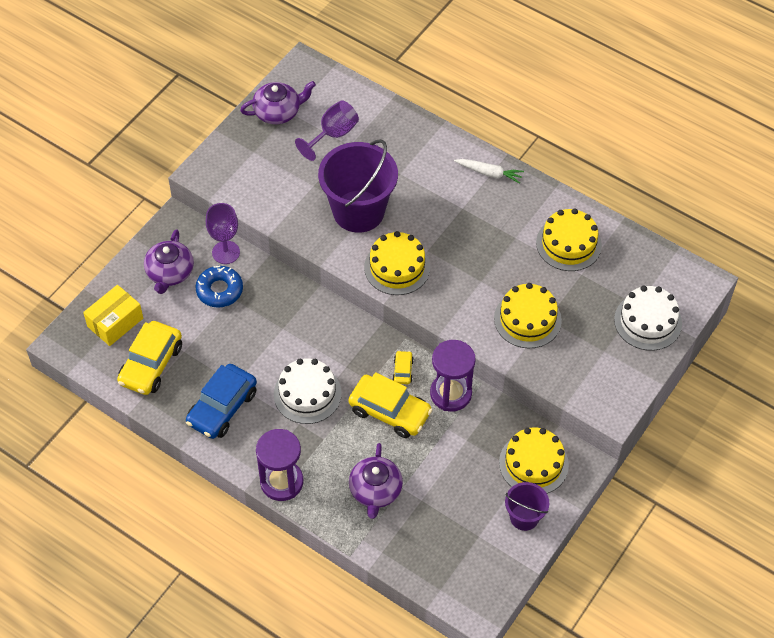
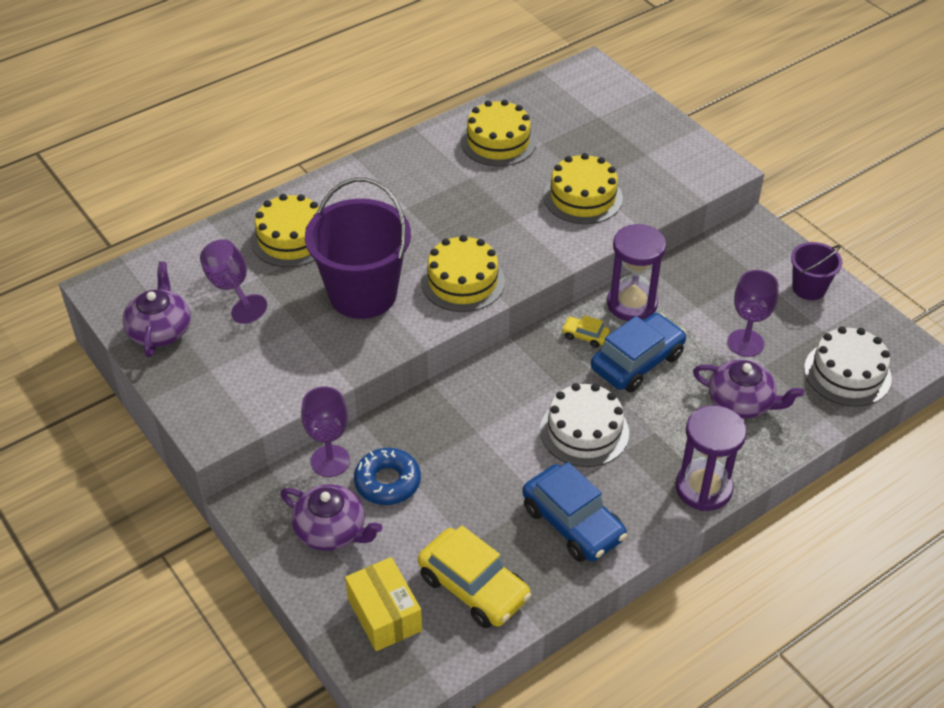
camera: 70 degrees left, 10 degrees down
yellow car [349,372,432,438] -> blue car [591,313,687,393]
white carrot [454,159,524,184] -> none
yellow cake [499,427,569,493] -> yellow cake moved to [251,194,319,267]
white cake [614,285,682,351] -> white cake moved to [804,326,892,407]
none -> purple goblet [727,270,779,357]

